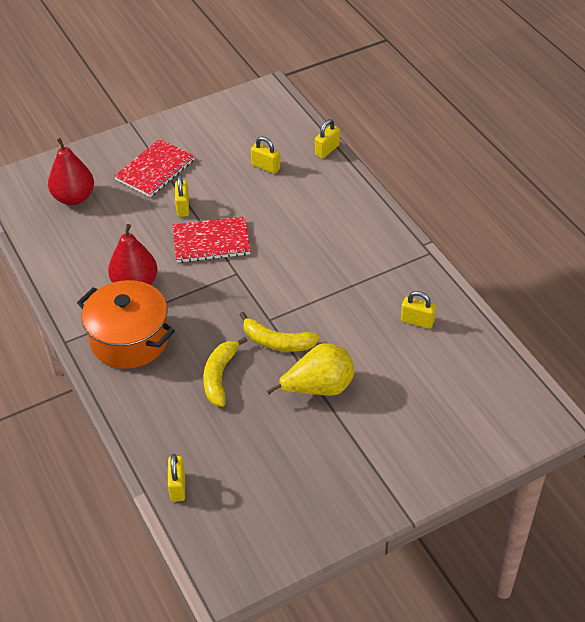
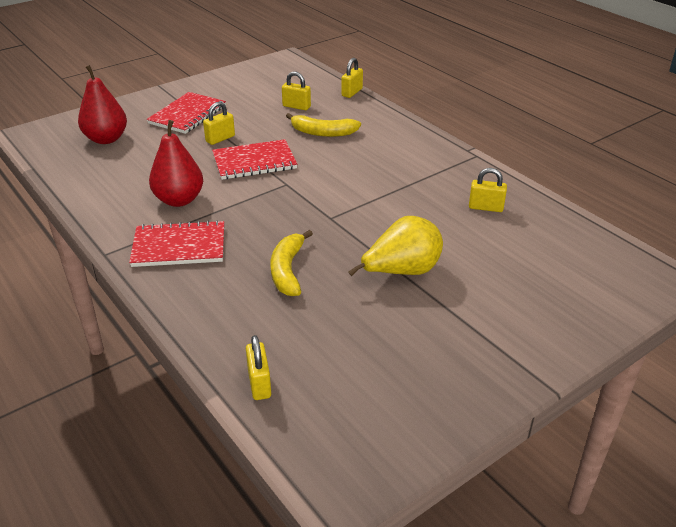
camera: 10 degrees left, 10 degrees down
orange pot [77,280,175,369] -> red notebook [129,220,224,267]
yellow padlock [175,175,189,217] -> yellow padlock turned 60 degrees clockwise [203,102,235,145]
yellow banana [240,312,320,352] -> yellow banana moved to [286,113,361,137]

